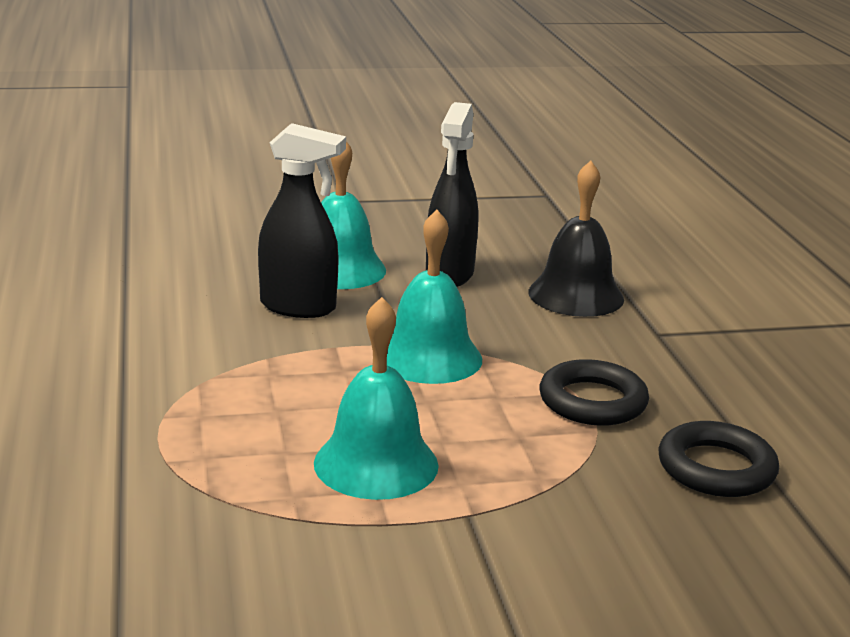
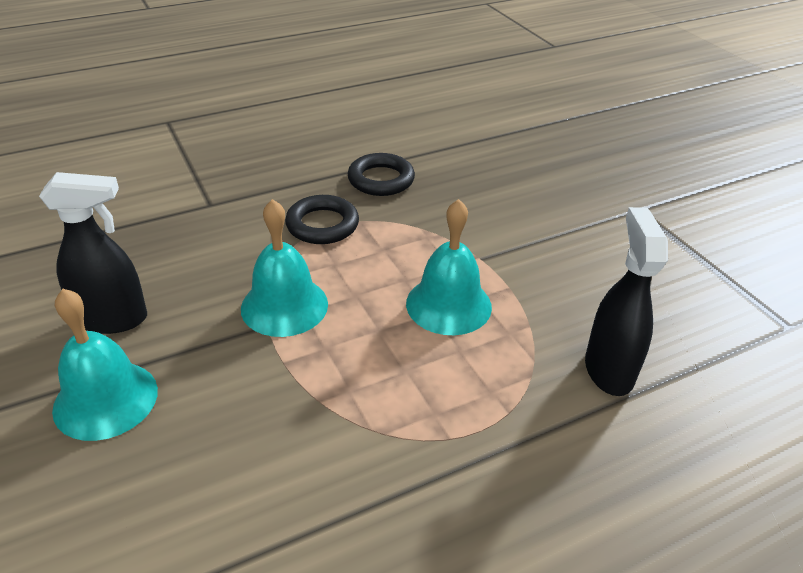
camera: 105 degrees left, 15 degrees up
black spray bottle [258,123,346,318] -> black spray bottle moved to [585,207,668,396]
black bell [528,160,624,317] -> none

